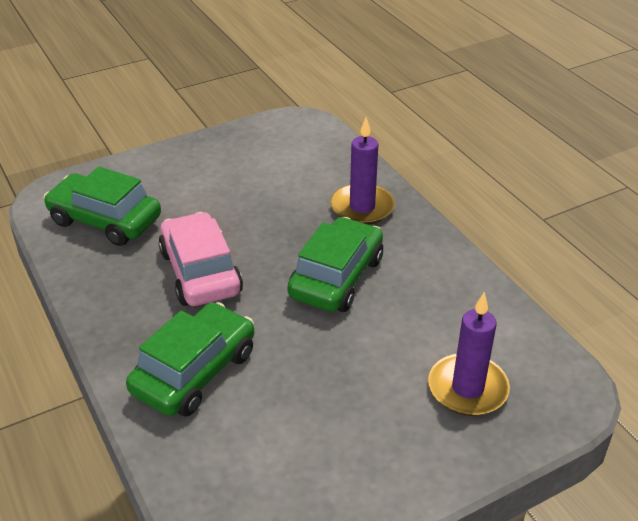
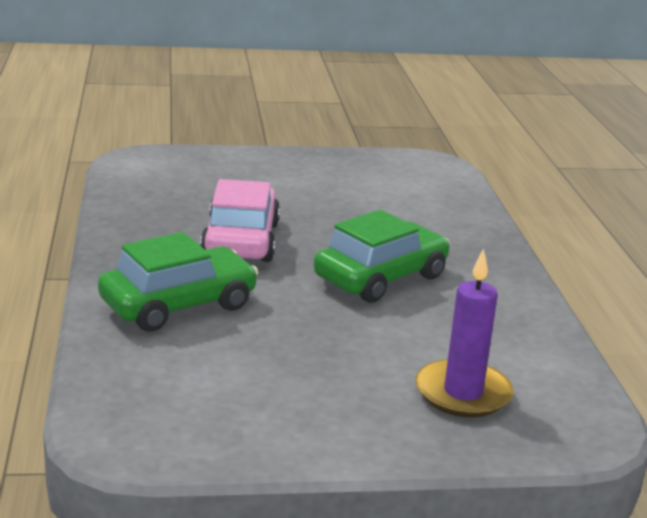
camera: 20 degrees right, 15 degrees down
green car [43,166,161,246] -> none
purple candle [330,118,395,225] -> none

